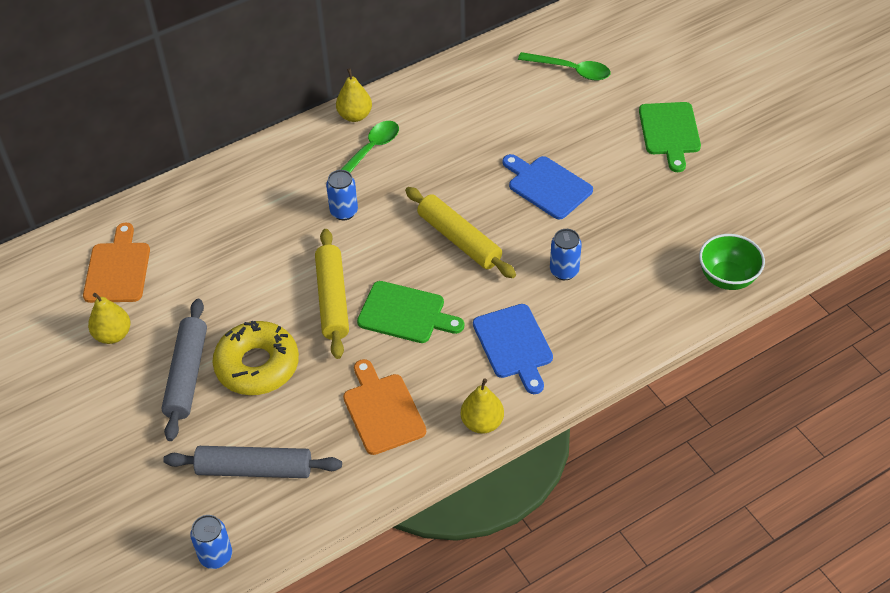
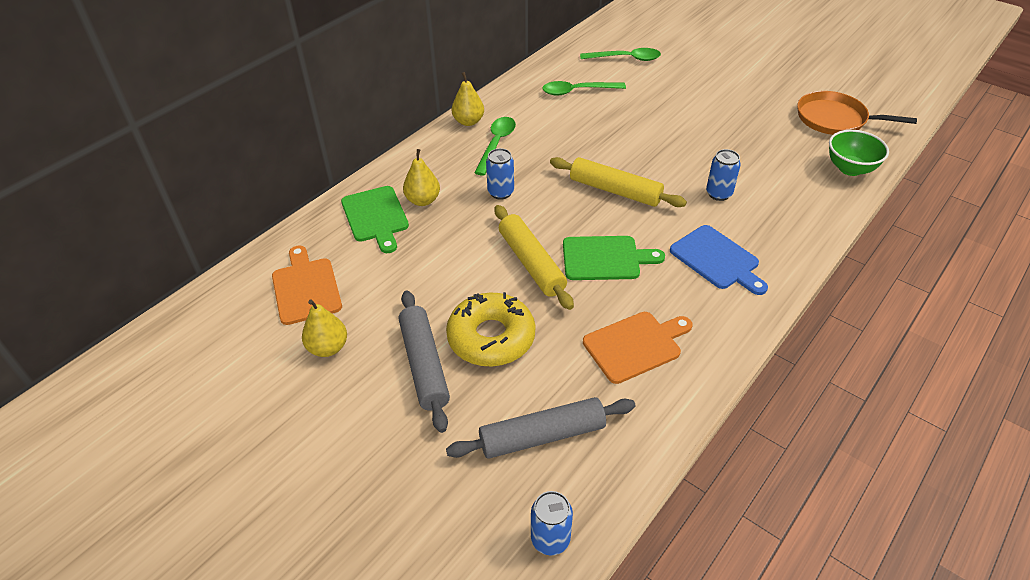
camera: 20 degrees left, 5 degrees down
orange cutting board [343,359,426,455] -> orange cutting board turned 105 degrees clockwise [583,312,693,384]
yellow pear [461,378,504,434] -> yellow pear moved to [403,149,440,206]
blue cutting board [503,154,593,219] -> none
green cutting board [639,102,701,172] -> green cutting board moved to [341,186,409,253]
none -> green spoon [542,81,626,96]
none -> orange pan [797,91,917,135]

